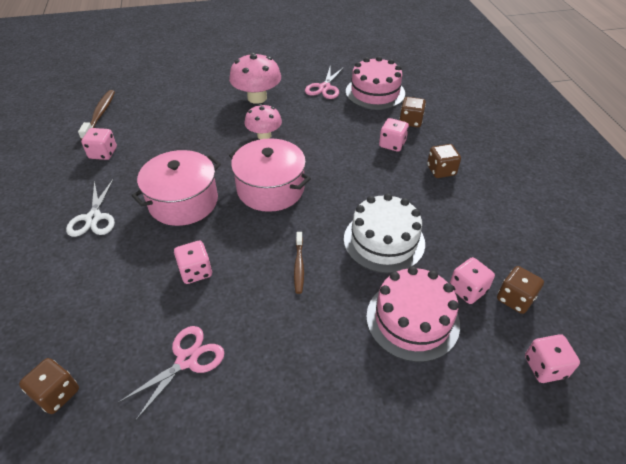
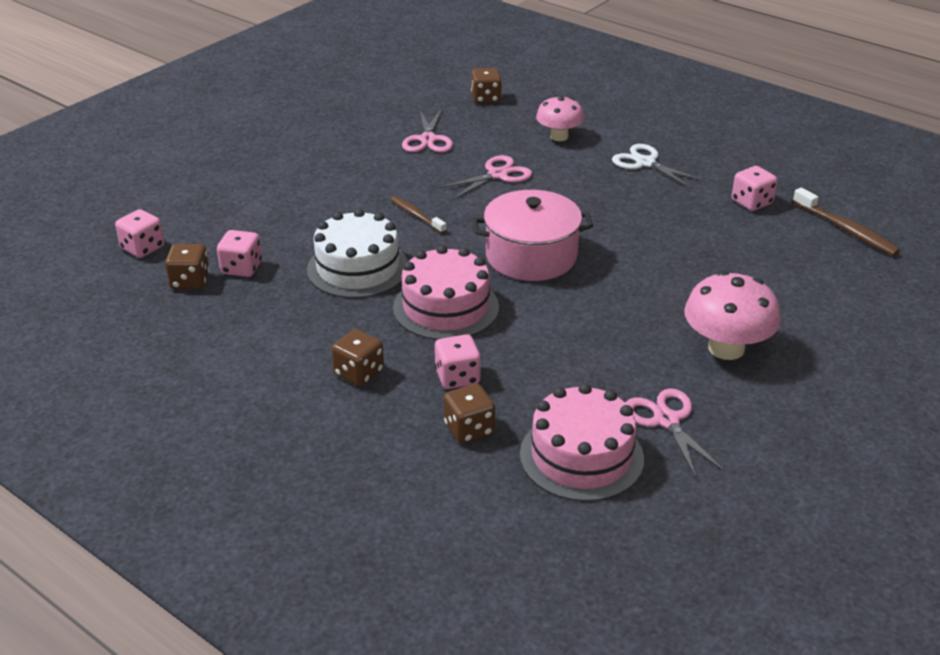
camera: 140 degrees right, 10 degrees down
pink pot [131,150,221,226] -> none
pink dice [174,241,212,284] -> pink scissors [438,155,532,199]
pink mushroom [245,104,282,139] -> pink mushroom moved to [536,96,584,141]
pink cake [366,266,460,362] -> pink cake moved to [393,245,499,340]

